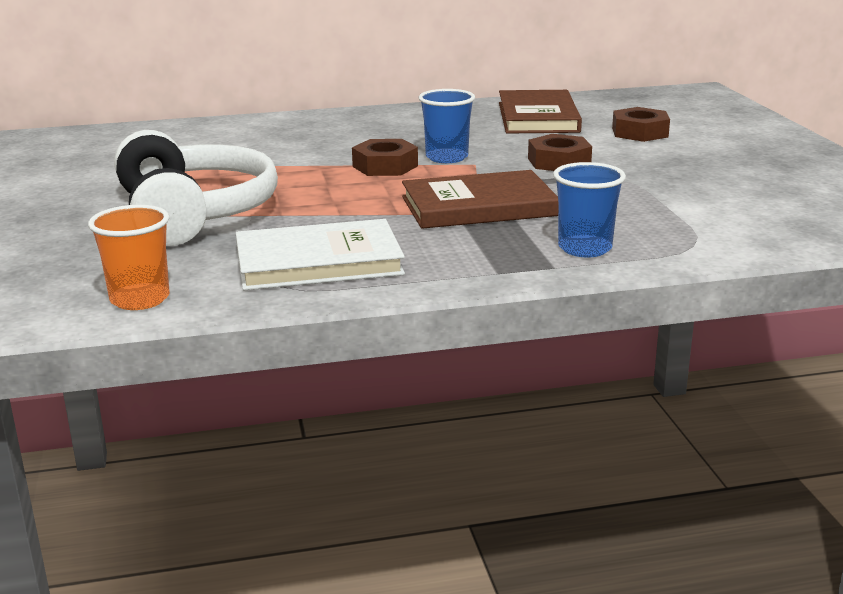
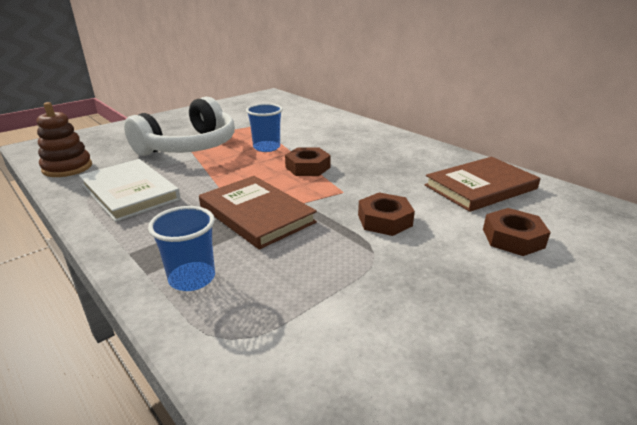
camera: 60 degrees right, 5 degrees up
orange cup [88,205,170,310] -> brown stacking toy [37,102,92,177]
blue cup [419,89,475,163] -> blue cup moved to [246,103,283,152]

